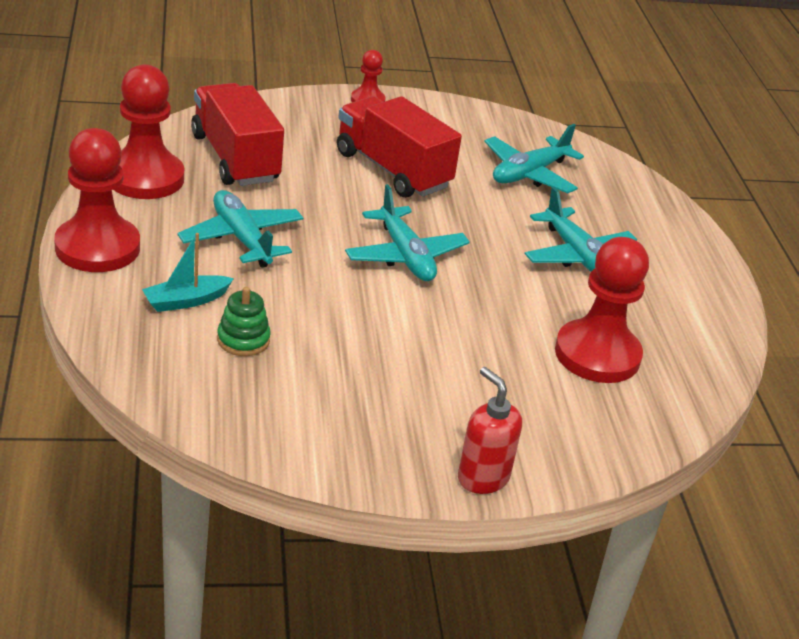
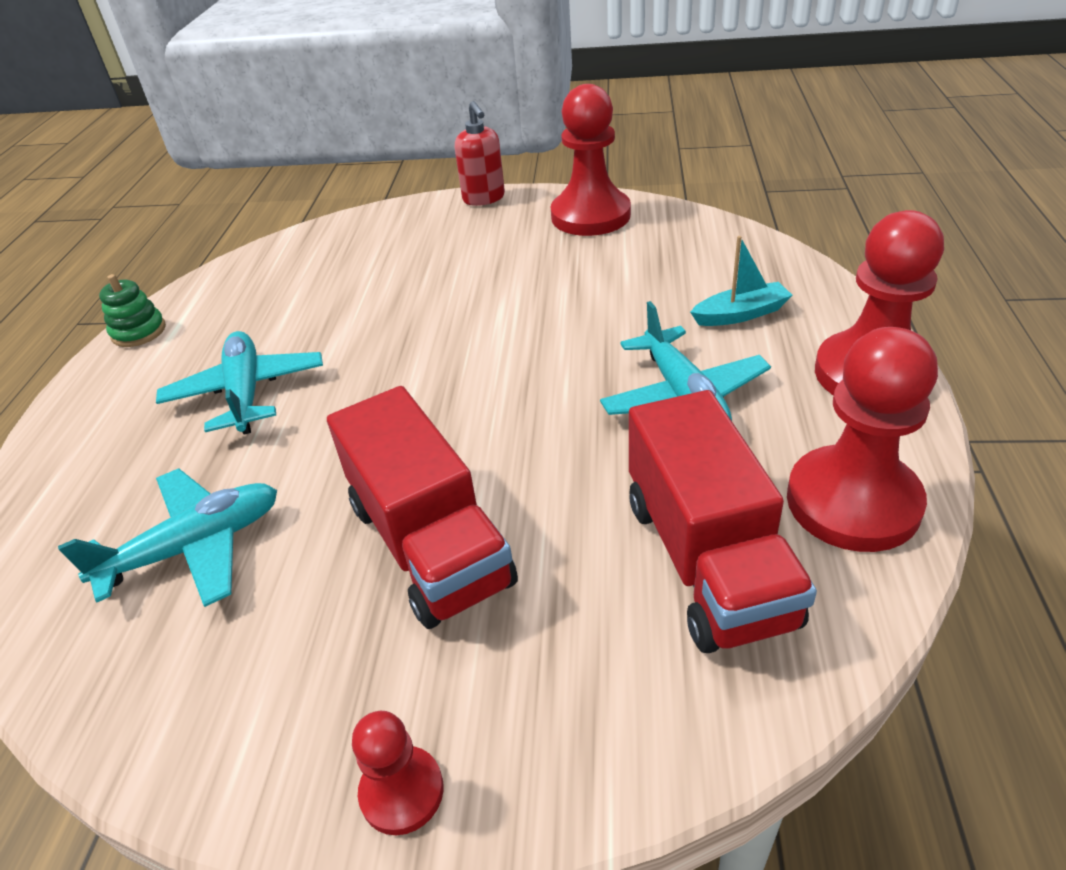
camera: 160 degrees left, 5 degrees up
green stacking toy [217,287,271,356] -> green stacking toy moved to [99,274,166,347]
turquoise plane [345,184,470,281] -> none
red pawn [555,237,649,383] -> red pawn moved to [551,84,631,236]

